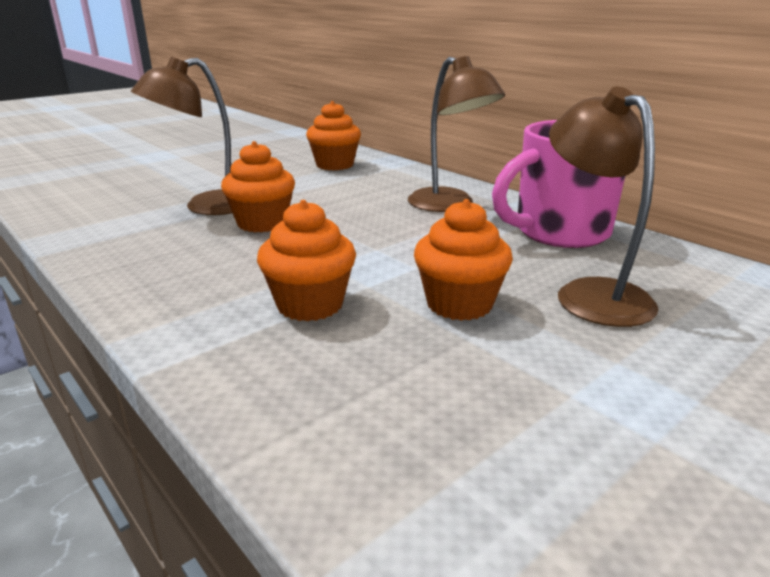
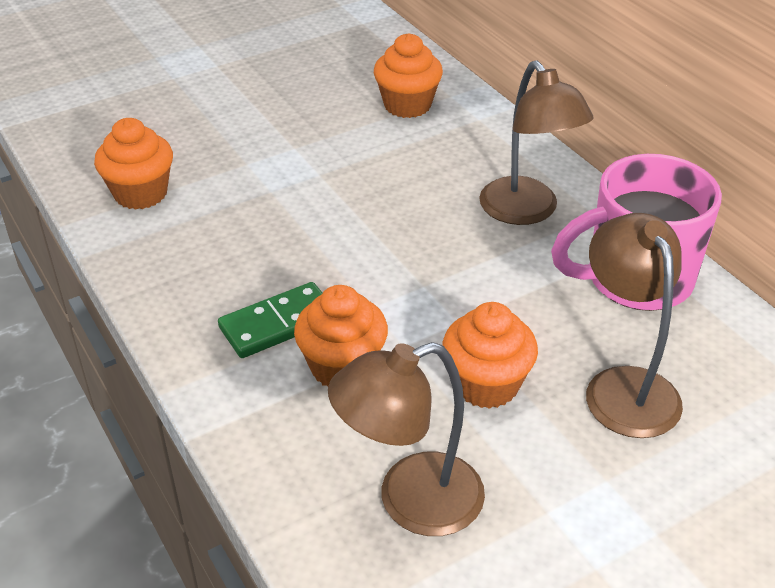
camera: 10 degrees right, 15 degrees up
brown lamp [131,56,232,215] -> brown lamp moved to [328,342,485,536]
orange cupcake [221,141,295,232] -> orange cupcake moved to [94,118,173,210]
none -> green domino [218,282,322,358]

